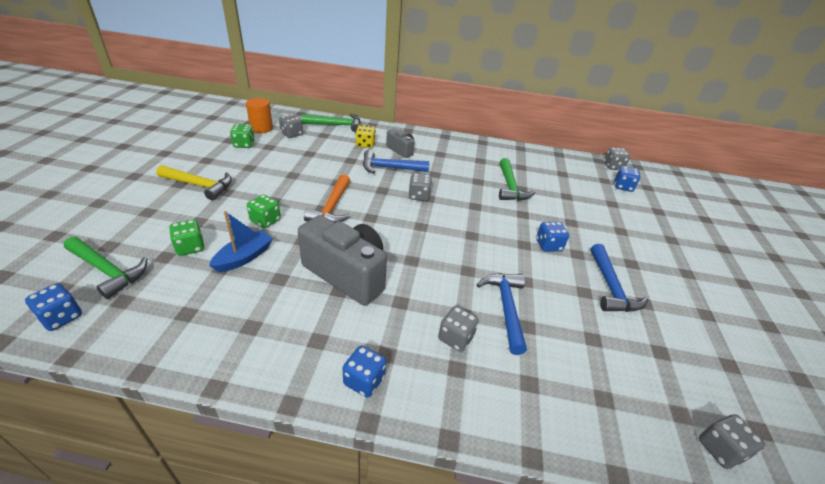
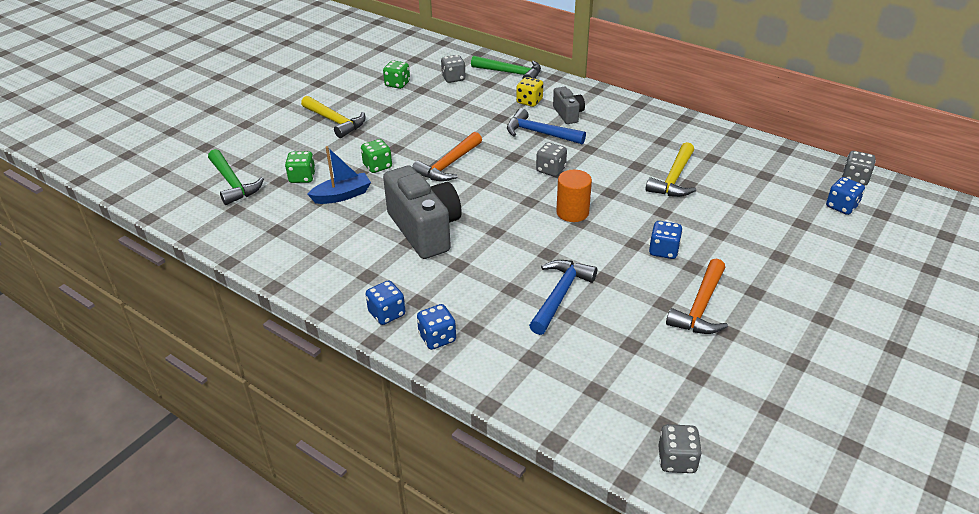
camera: 30 degrees right, 0 degrees up
blue dice [25,283,82,331] -> blue dice moved to [417,304,456,350]
orange cylinder [246,98,273,133] -> orange cylinder moved to [556,170,592,222]
grey dice [438,306,479,352] -> none
green hammer [499,158,536,201] -> yellow hammer [646,142,696,197]
blue hammer [591,244,648,312] -> orange hammer [666,259,728,334]

